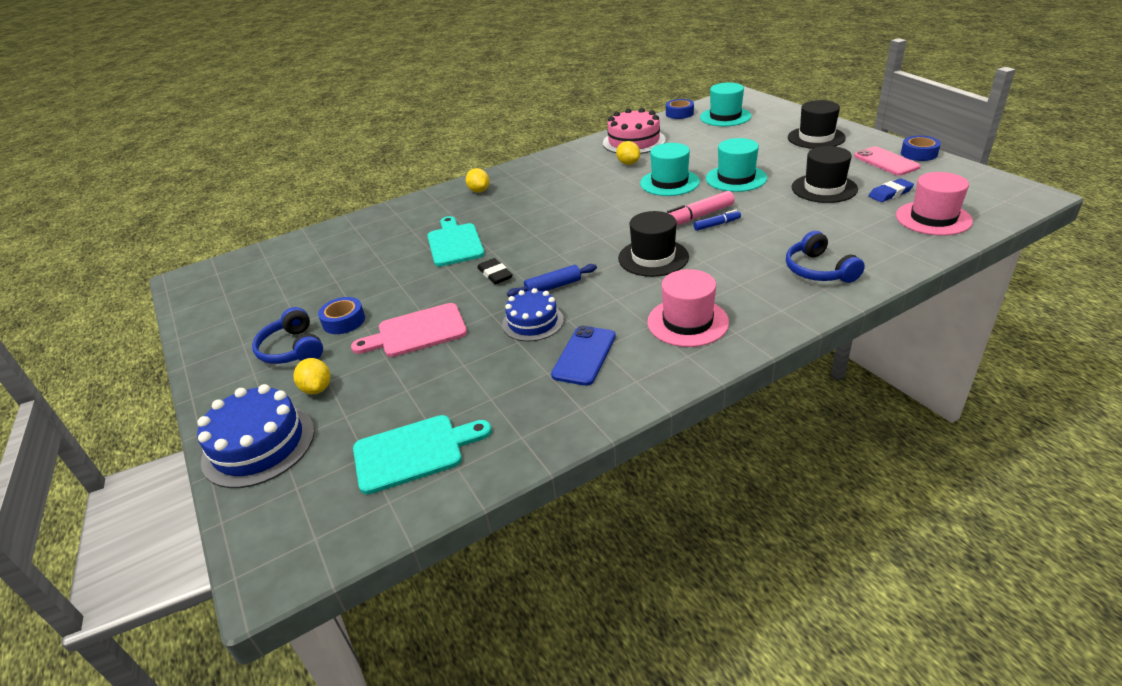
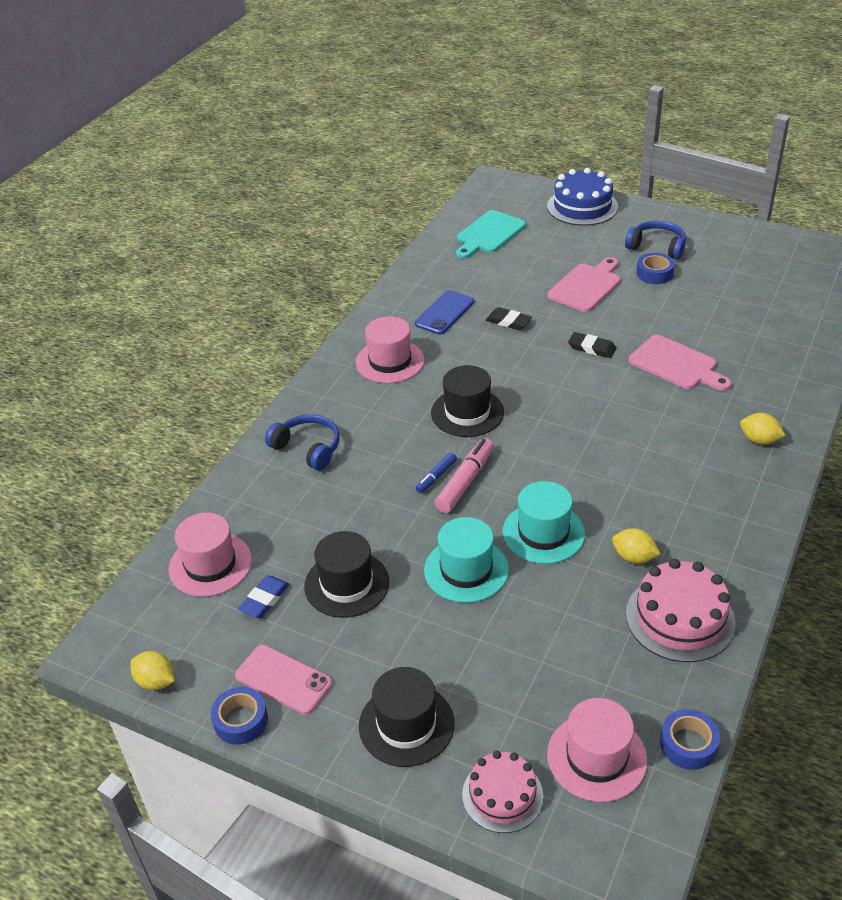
camera: 145 degrees right, 5 degrees up
yellow lemon [294,358,330,394] -> yellow lemon moved to [130,651,175,690]
turquoise cutting board [427,216,485,267] -> pink cutting board [629,335,732,391]
blue cake [502,288,564,341] -> black eraser [486,307,532,330]
blue rolling pin [507,264,597,297] -> none
blue phone [551,326,616,386] -> blue phone turned 45 degrees clockwise [415,290,474,335]
turquoise hat [700,82,751,126] -> pink hat [547,698,647,802]
none -> pink cake [462,751,543,833]

